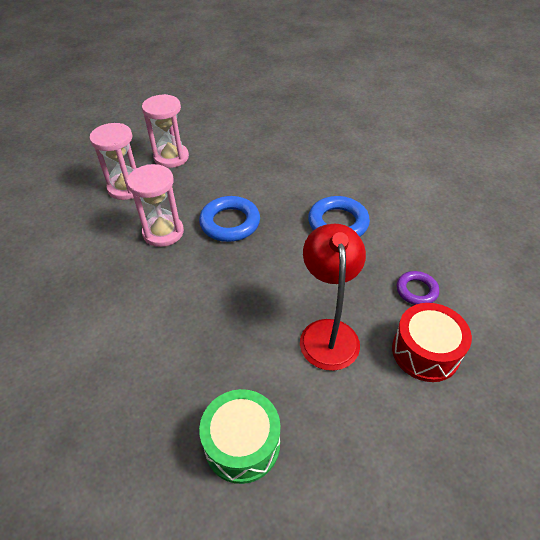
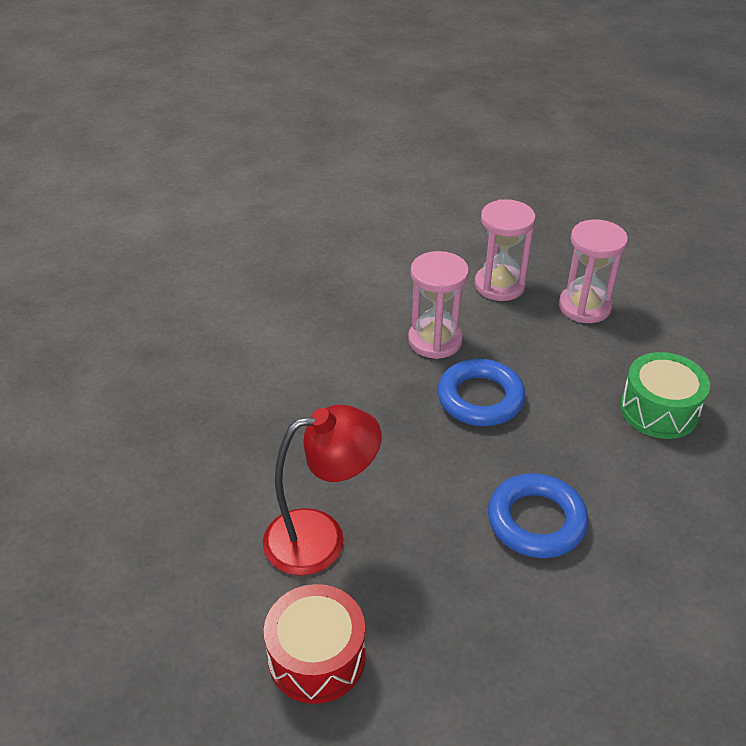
camera: 75 degrees right, 5 degrees down
green drum [199,389,280,484] -> green drum moved to [620,352,710,439]
purple ring [396,271,439,305] -> none

